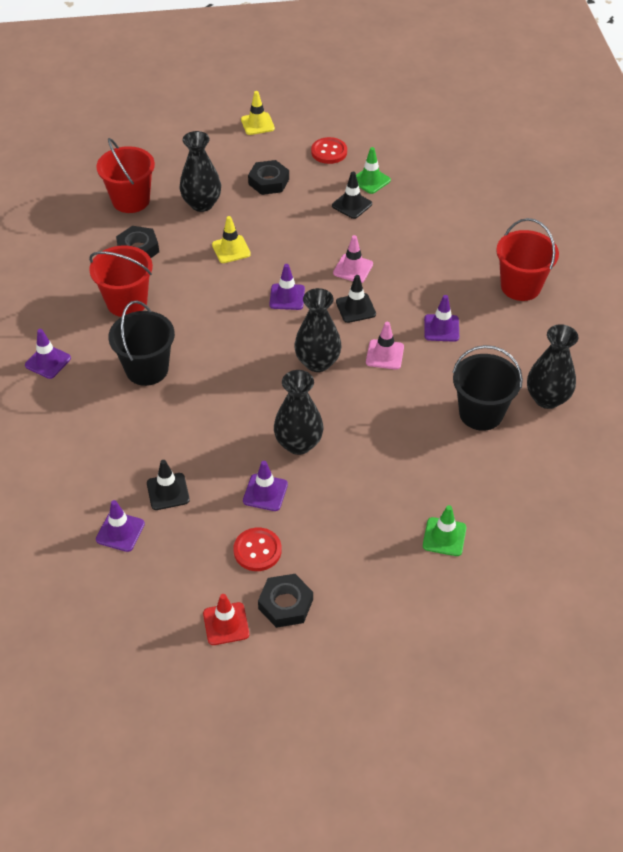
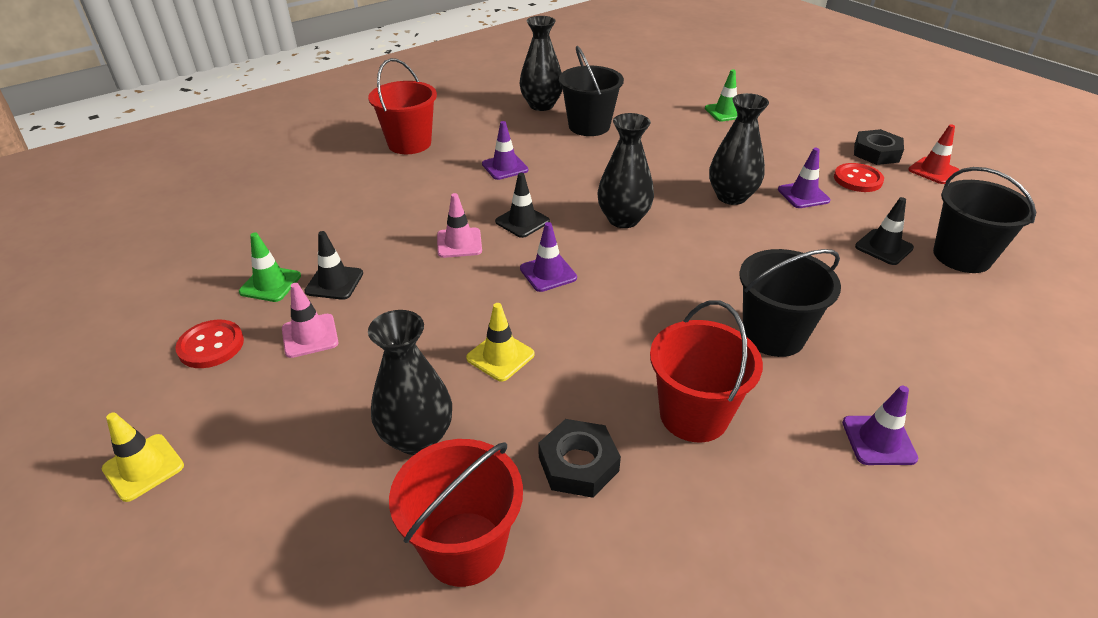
camera: 120 degrees left, 10 degrees down
purple traffic cone [96,500,145,552] -> black bucket [933,167,1036,273]
black nut [248,160,289,195] -> none
pink traffic cone [366,322,404,370] -> pink traffic cone moved to [282,283,338,358]

